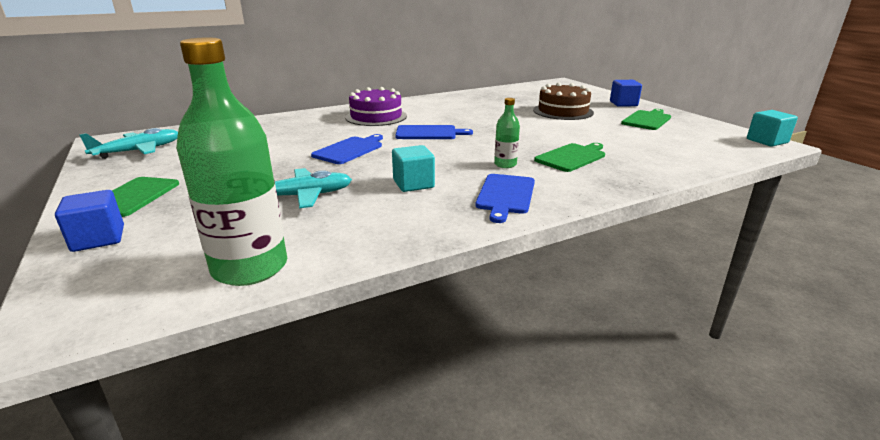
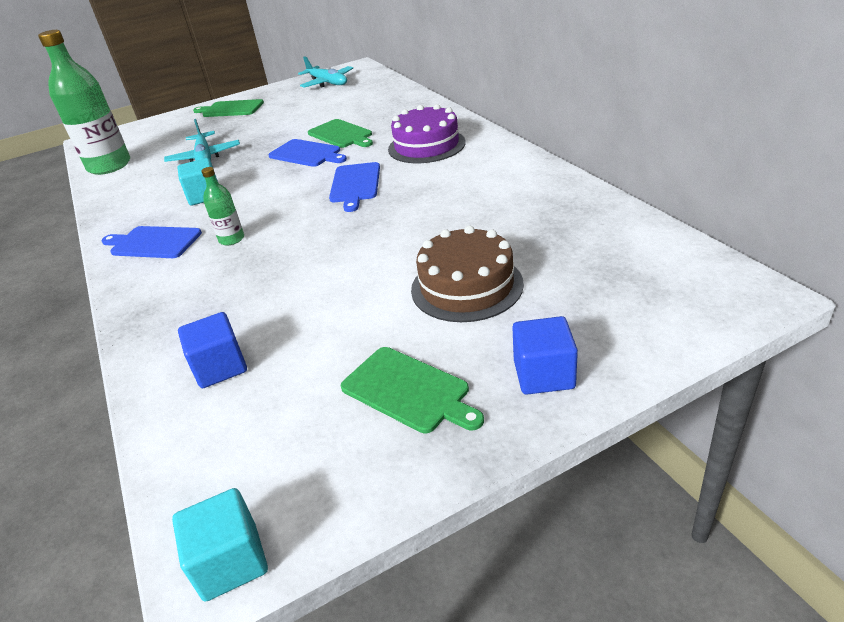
camera: 95 degrees right, 10 degrees up
blue cube [55,190,124,252] -> blue cube moved to [178,312,247,388]
green cutting board [534,143,605,172] -> green cutting board moved to [308,119,373,148]

